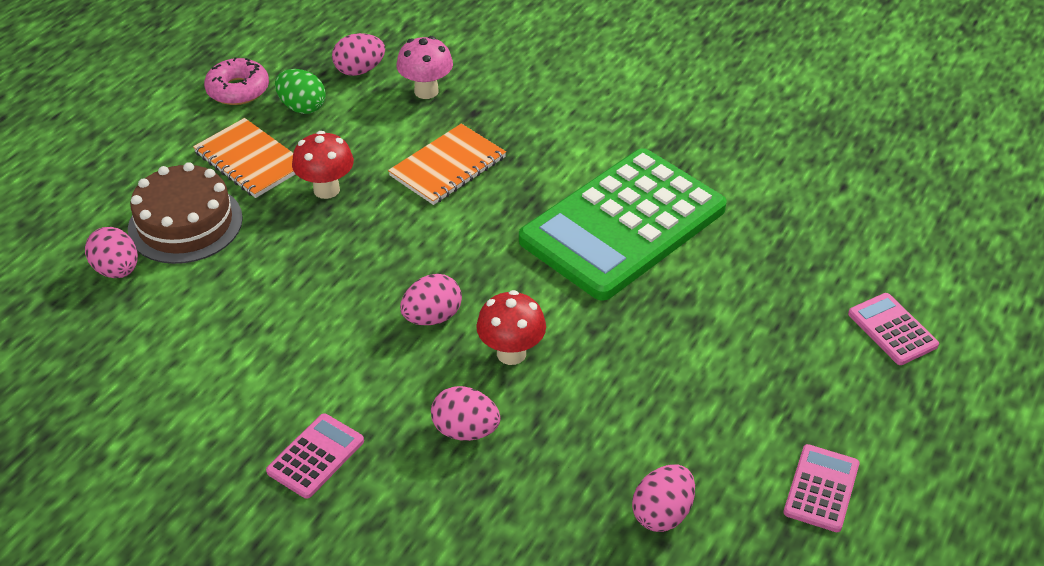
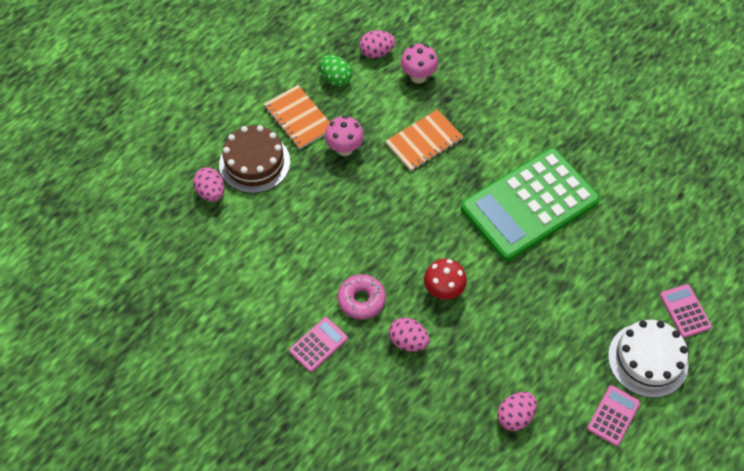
camera: 10 degrees right, 15 degrees up
pink donut [204,57,269,105] -> pink donut moved to [338,274,386,319]
red mushroom [292,131,354,199] -> pink mushroom [325,115,364,156]
pink egg [400,274,462,325] -> none
none -> white cake [608,320,688,398]

